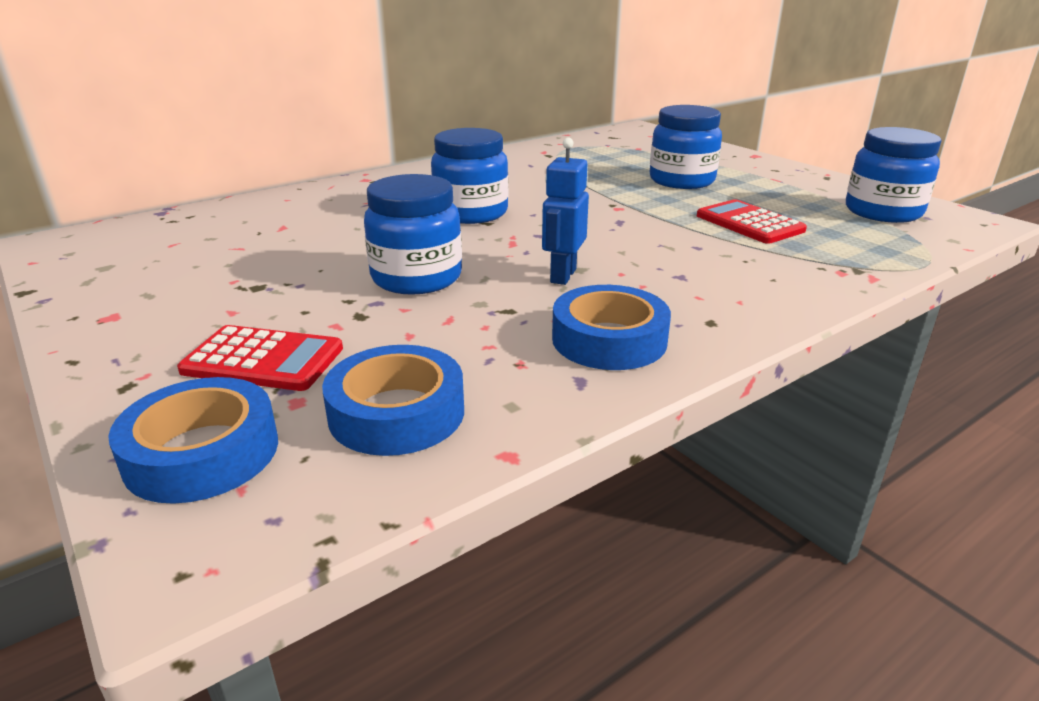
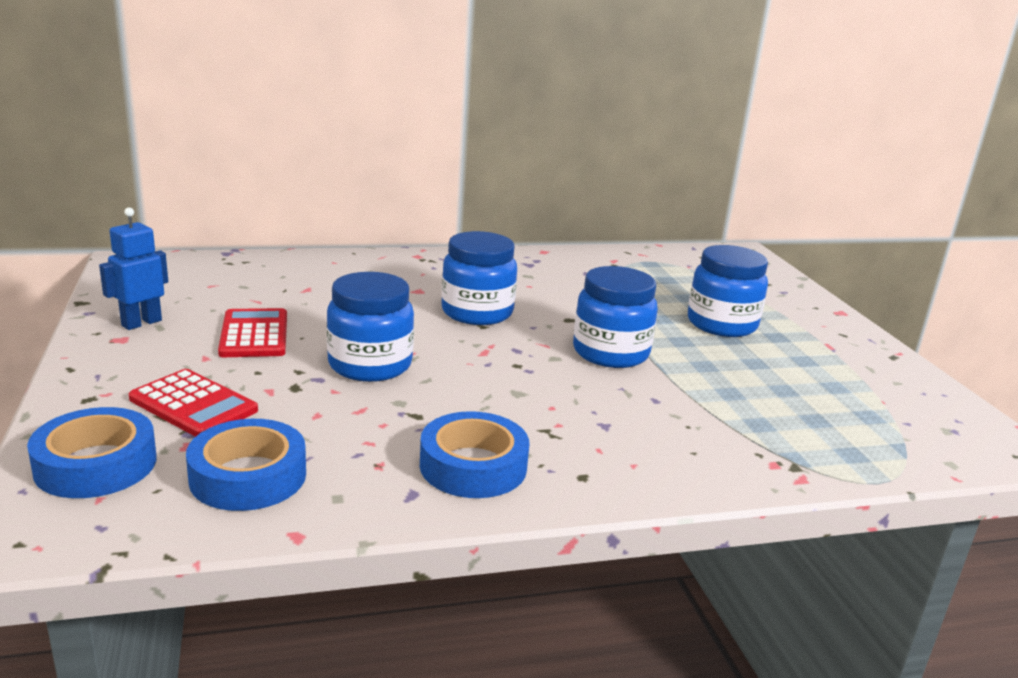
camera: 20 degrees right, 5 degrees down
blue robot [542,138,589,285] -> blue robot moved to [99,207,168,330]
red calculator [697,199,807,244] -> red calculator moved to [218,308,287,357]
blue jar [846,127,942,223] -> blue jar moved to [573,266,658,368]

